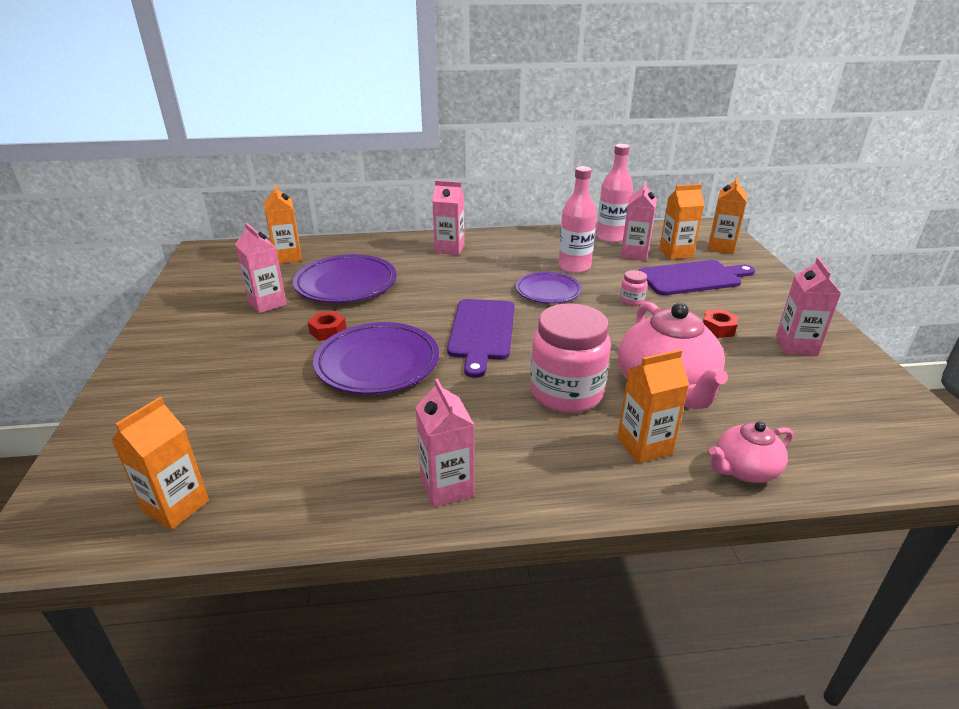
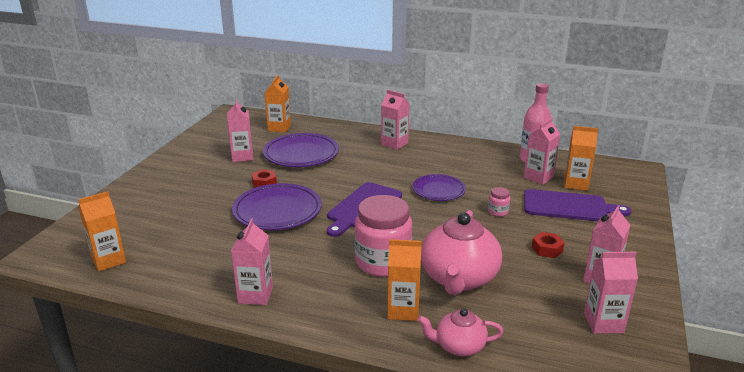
camera: 25 degrees right, 5 degrees down
pink bottle [558,166,597,273] -> none
orange carton [708,176,747,254] -> none
none -> pink carton [584,252,638,334]

